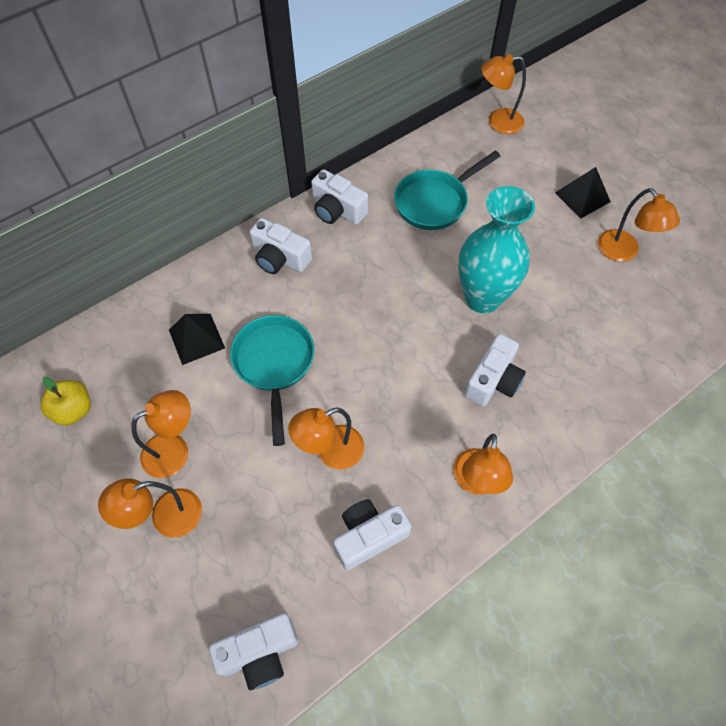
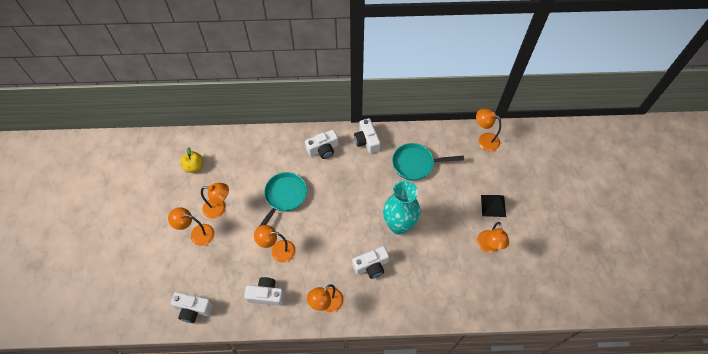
camera: 35 degrees right, 0 degrees up
black pyramid [169,314,225,365] -> none
white camera [250,218,312,274] -> white camera turned 90 degrees counterclockwise [305,130,338,159]

